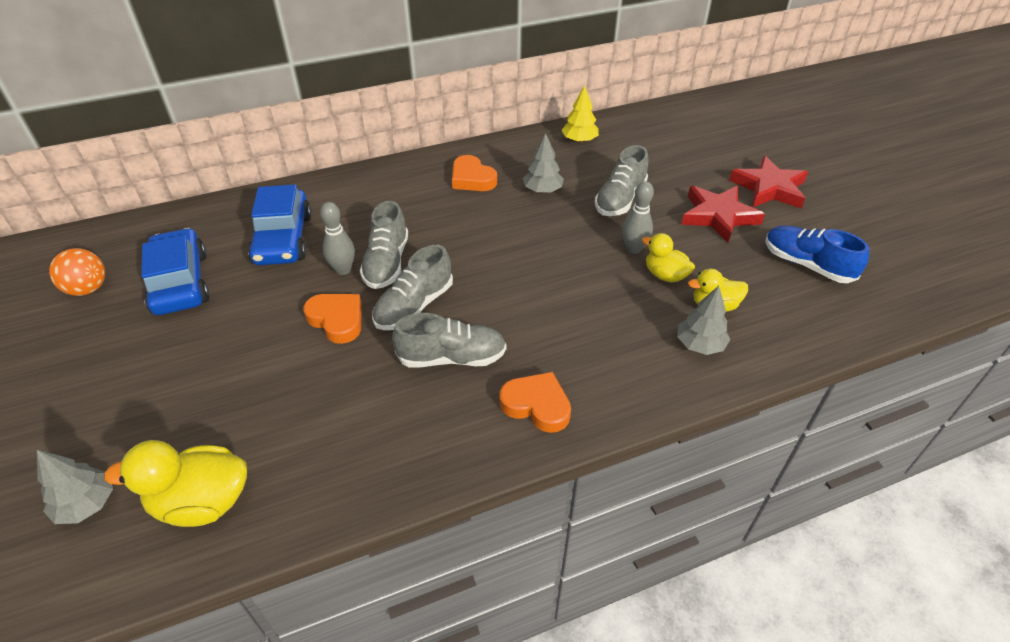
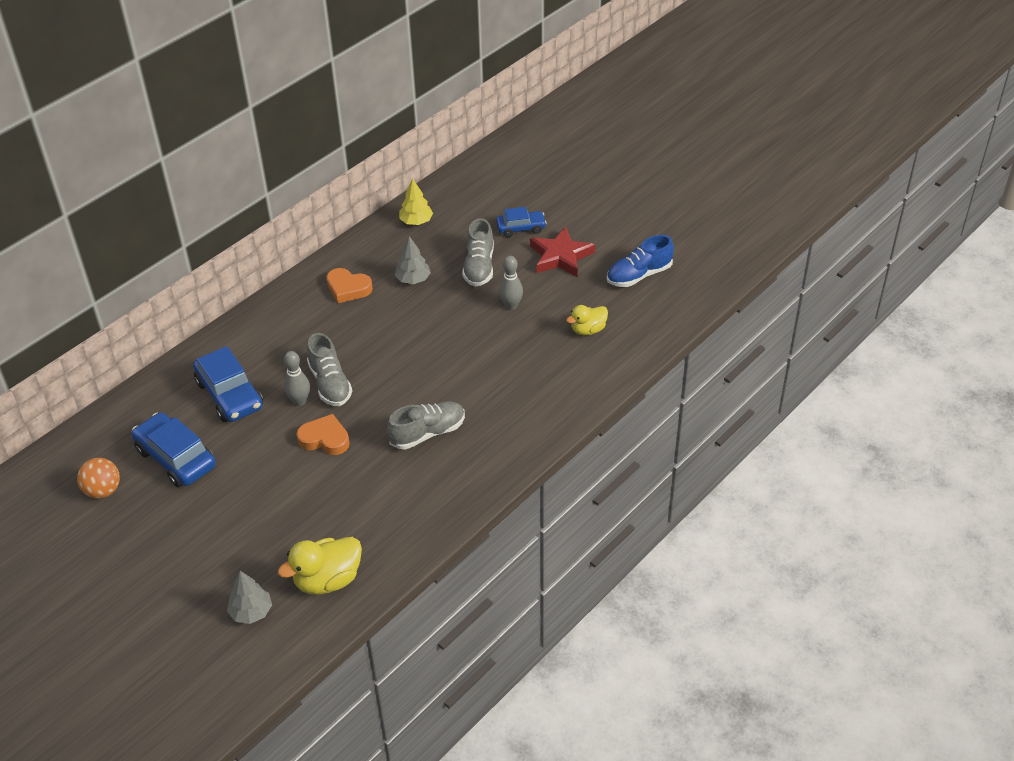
camera: 25 degrees left, 0 degrees up
grey shoe [372,245,453,330] -> none
orange heart [500,372,571,433] -> none
yellow duck [642,233,695,283] -> none
grey tree [677,286,730,355] -> none
red star [729,156,808,209] -> none
blue shoe [765,225,869,283] -> blue shoe turned 45 degrees counterclockwise [607,235,674,287]
none -> blue car [496,207,547,237]

